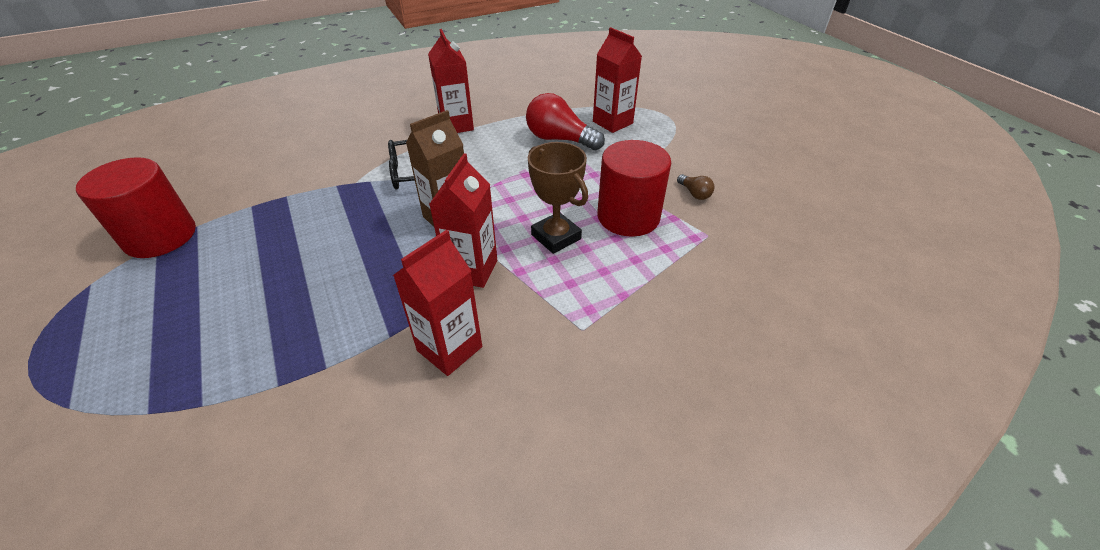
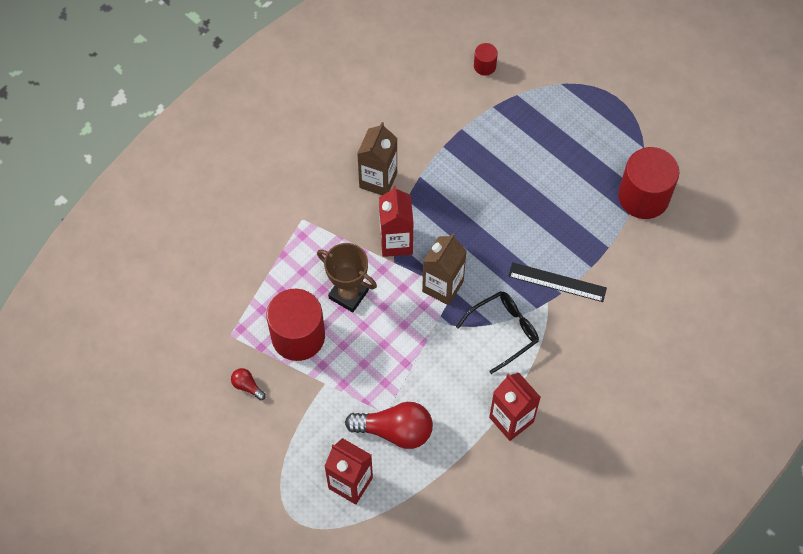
camera: 160 degrees right, 20 degrees up
red carton [393,230,482,376] -> brown carton [357,122,397,195]
brown light bulb [677,174,715,200] -> red light bulb [231,368,266,400]
none -> red cylinder [474,43,498,76]
none -> black ruler [508,262,607,302]

